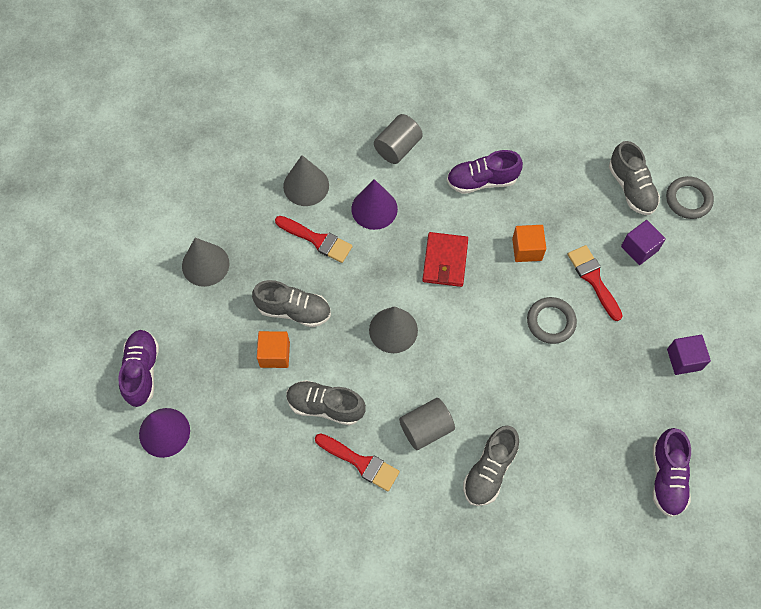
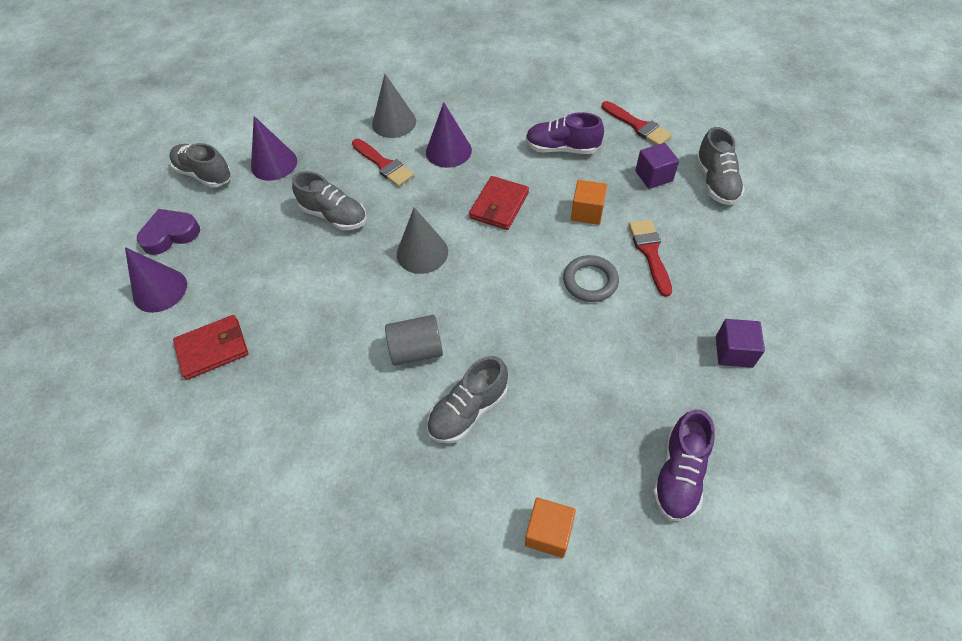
camera: 20 degrees right, 10 degrees down
purple shoe [118,330,159,407] -> purple heart [137,209,200,255]
grey cone [182,238,229,287] -> purple cone [251,116,297,181]
orange cube [257,331,290,368] -> orange cube moved to [525,498,576,558]
grey shoe [286,380,366,426] -> grey shoe moved to [169,143,232,188]
red brush [315,433,400,491] -> red brush moved to [601,101,672,145]
grey cylinder [374,114,423,164] -> none
purple cube [621,220,666,265] -> purple cube moved to [635,143,679,189]
grey ring [666,176,714,219] -> none
none -> red wallet [173,315,248,380]

